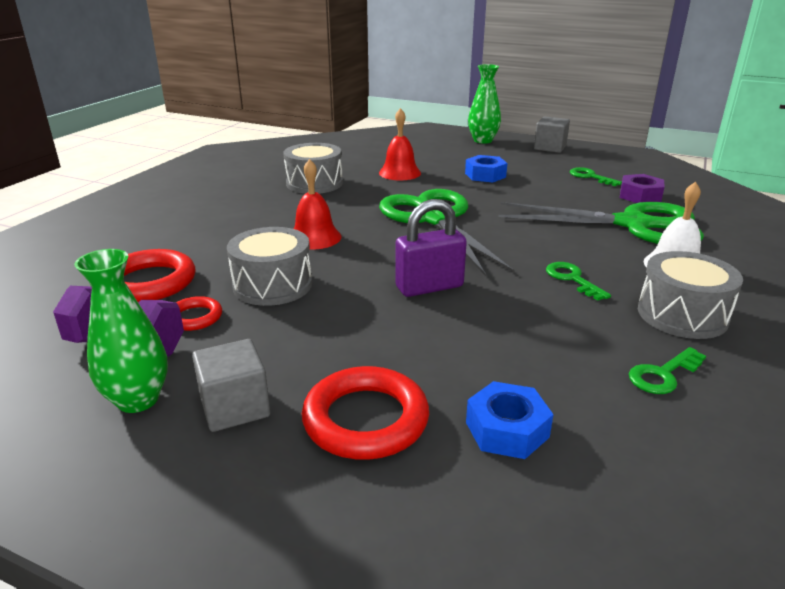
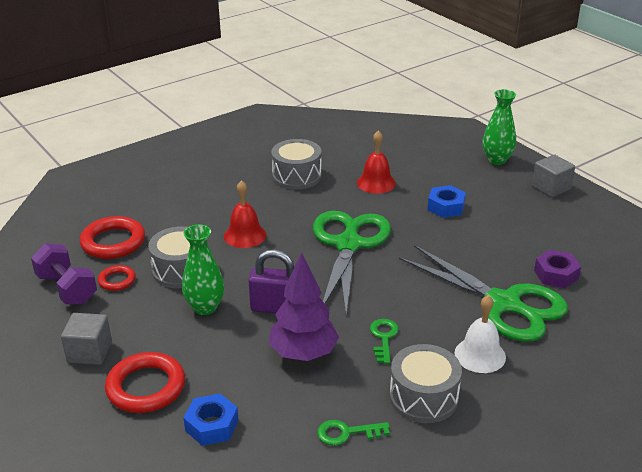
camera: 30 degrees right, 5 degrees up
green vase [74,249,168,413] -> green vase moved to [182,224,224,315]
green key [570,167,622,186] -> none
none -> purple tree [269,252,339,361]

